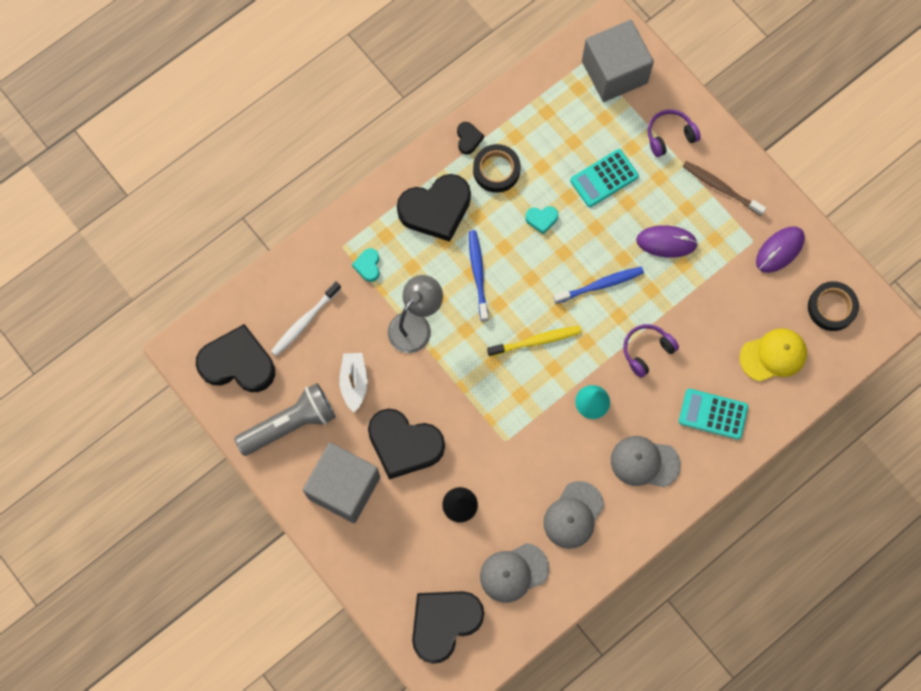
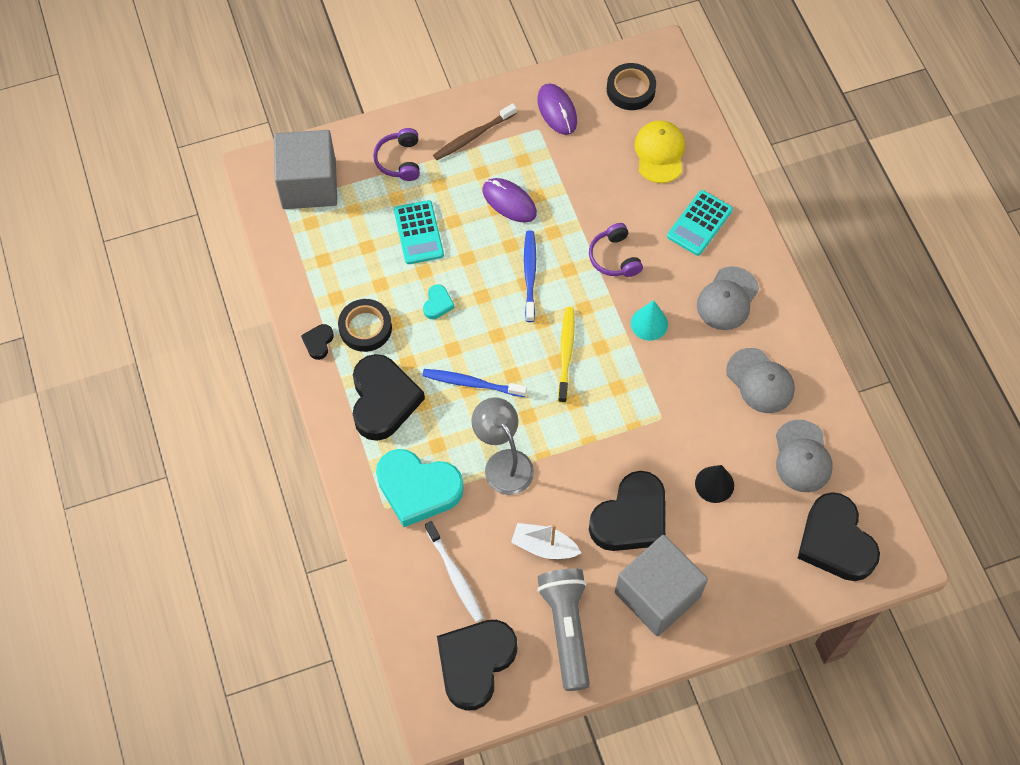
camera: 70 degrees left, 10 degrees down
turquoise heart [352,248,380,282] -> turquoise heart [376,449,464,527], size x2.32
black heart [457,122,484,154] -> black heart turned 90 degrees counterclockwise [301,324,334,360]
purple mouse [636,225,698,258] -> purple mouse turned 75 degrees counterclockwise [482,178,537,223]

